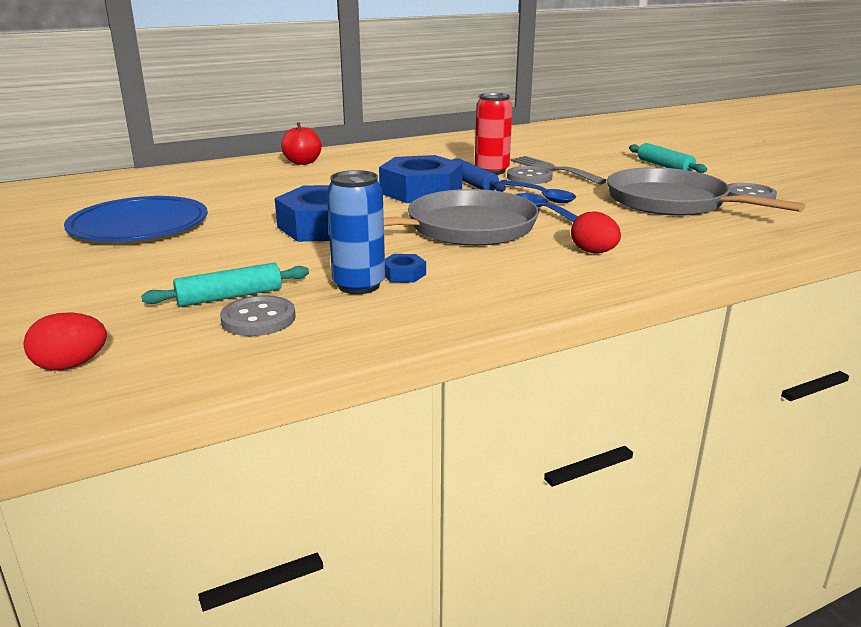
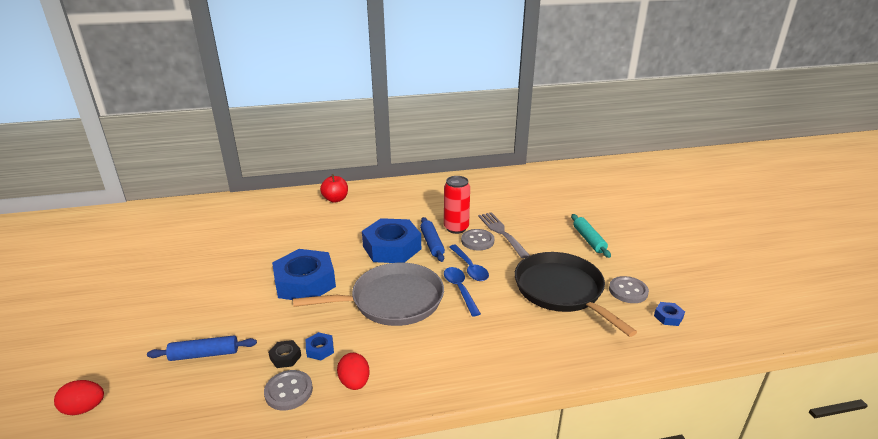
camera: 15 degrees right, 5 degrees up
blue plate [64,196,208,242] -> none
turquoise rolling pin [141,263,309,307] -> blue rolling pin [147,335,257,361]
grey button [220,295,296,336] -> grey button moved to [264,370,313,411]
blue can [327,170,385,294] -> black nut [268,340,301,368]
red egg [571,211,621,253] -> red egg moved to [337,353,370,390]
grey pan [607,167,805,216] -> black pan [515,252,637,337]
none -> blue nut [654,302,685,326]

